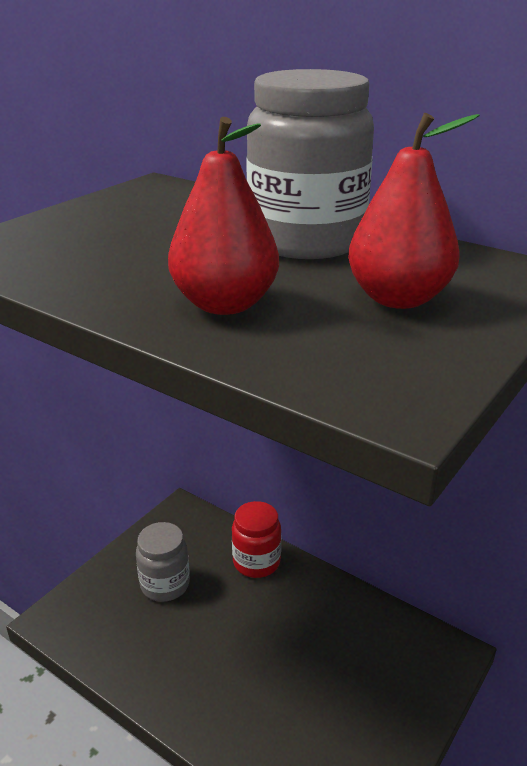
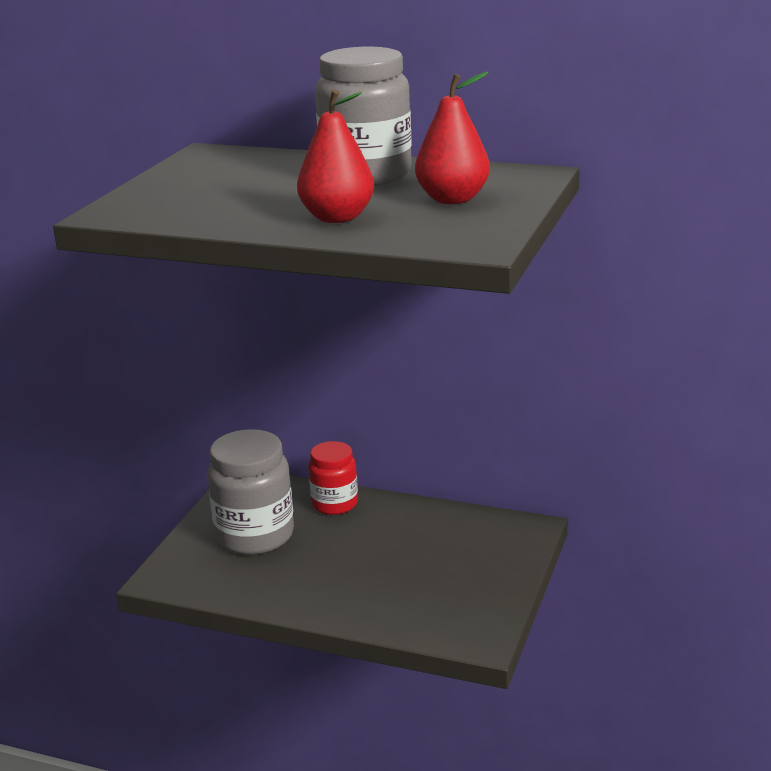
camera: 15 degrees left, 5 degrees down
grey jar [136,522,190,602] -> grey jar [208,429,294,555], size x1.62

